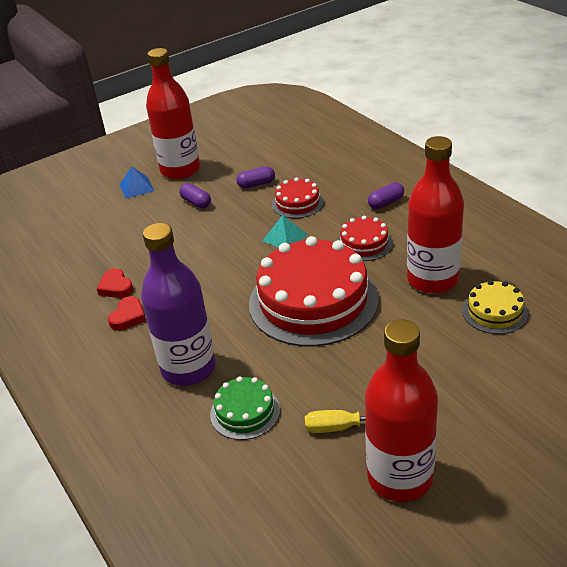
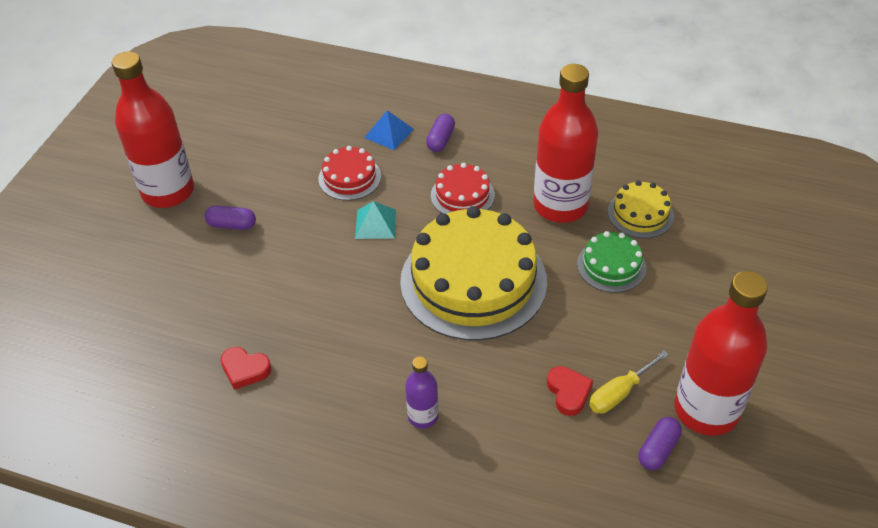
camera: 40 degrees left, 10 degrees up
red heart [108,296,146,331] -> red heart moved to [547,366,593,416]
blue pyramid [120,167,154,199] -> blue pyramid moved to [364,110,414,150]
purple bottle [141,223,216,386] -> purple bottle [405,357,439,429], size x0.47
green cake [210,377,280,440] -> green cake moved to [577,231,646,293]
purple capsule [236,166,275,188] -> purple capsule moved to [639,417,682,470]
red cake [249,236,378,347] -> yellow cake [400,206,547,341]

